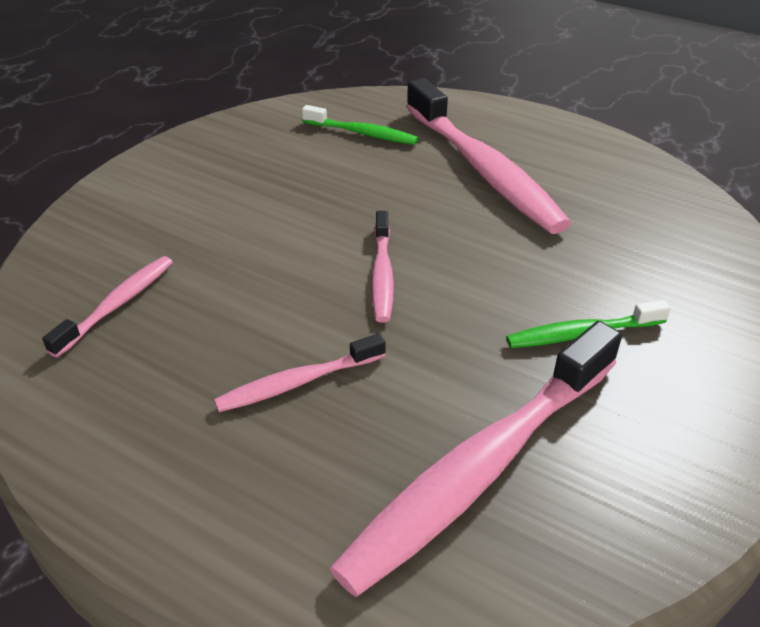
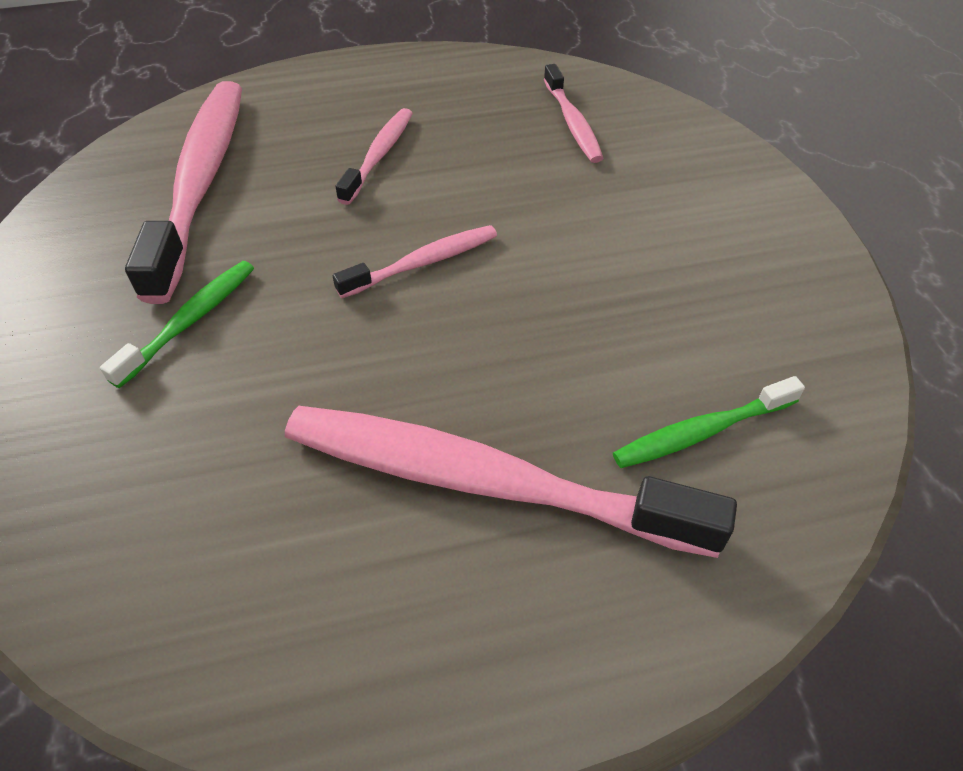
camera: 135 degrees right, 10 degrees up
pink toothbrush [371,211,394,322] -> pink toothbrush turned 105 degrees clockwise [333,225,497,298]

